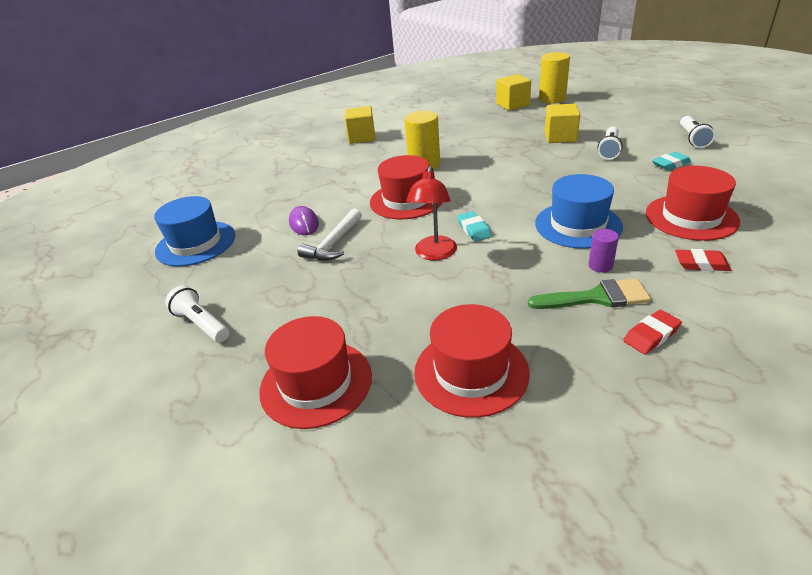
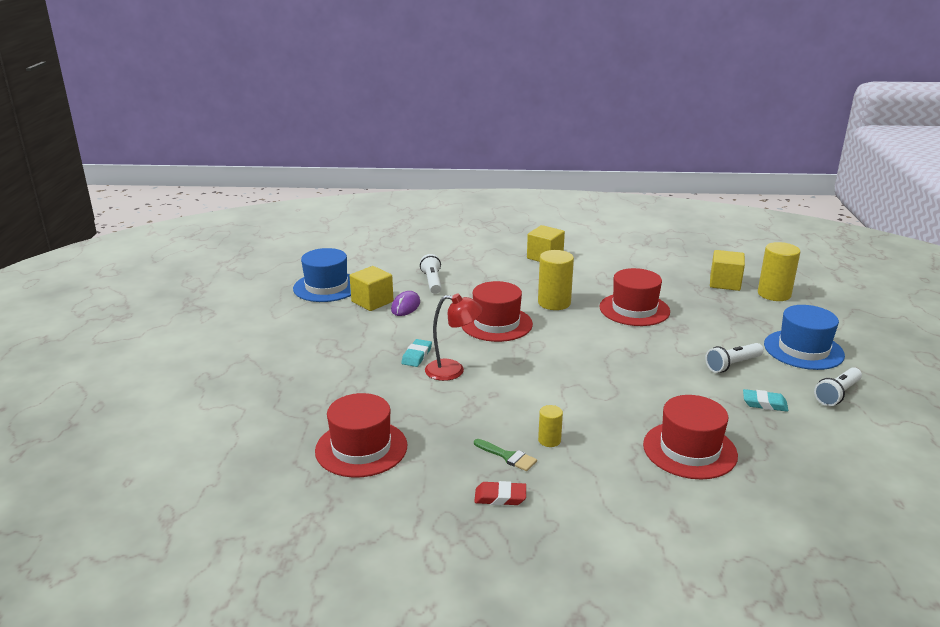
camera: 35 degrees right, 10 degrees down
white flashlight [165,286,229,342] -> white flashlight moved to [420,254,441,294]
red hat [259,316,372,429] -> red hat moved to [599,268,670,326]
white hammer [298,209,362,261] -> none
red lamp [406,166,457,260] -> red lamp turned 135 degrees counterclockwise [425,294,483,381]
turquoise eraser [457,211,492,242] -> turquoise eraser moved to [401,339,432,367]
green brush [528,279,651,309] -> green brush [474,439,537,471], size x0.65
blue hat [535,174,623,249] -> blue hat moved to [764,305,845,370]
yellow cube [545,104,580,143] -> yellow cube moved to [350,266,393,311]
purple cylinder [588,229,619,273] -> yellow cylinder [538,405,563,447]
red eraser [675,249,731,271] -> none

